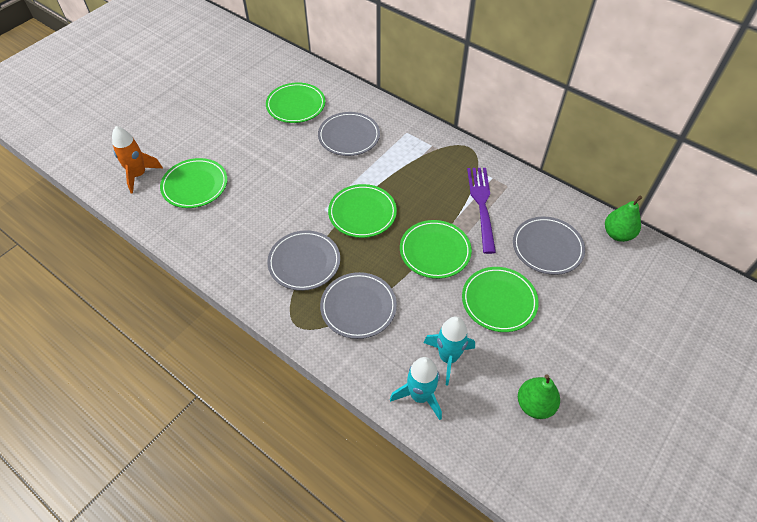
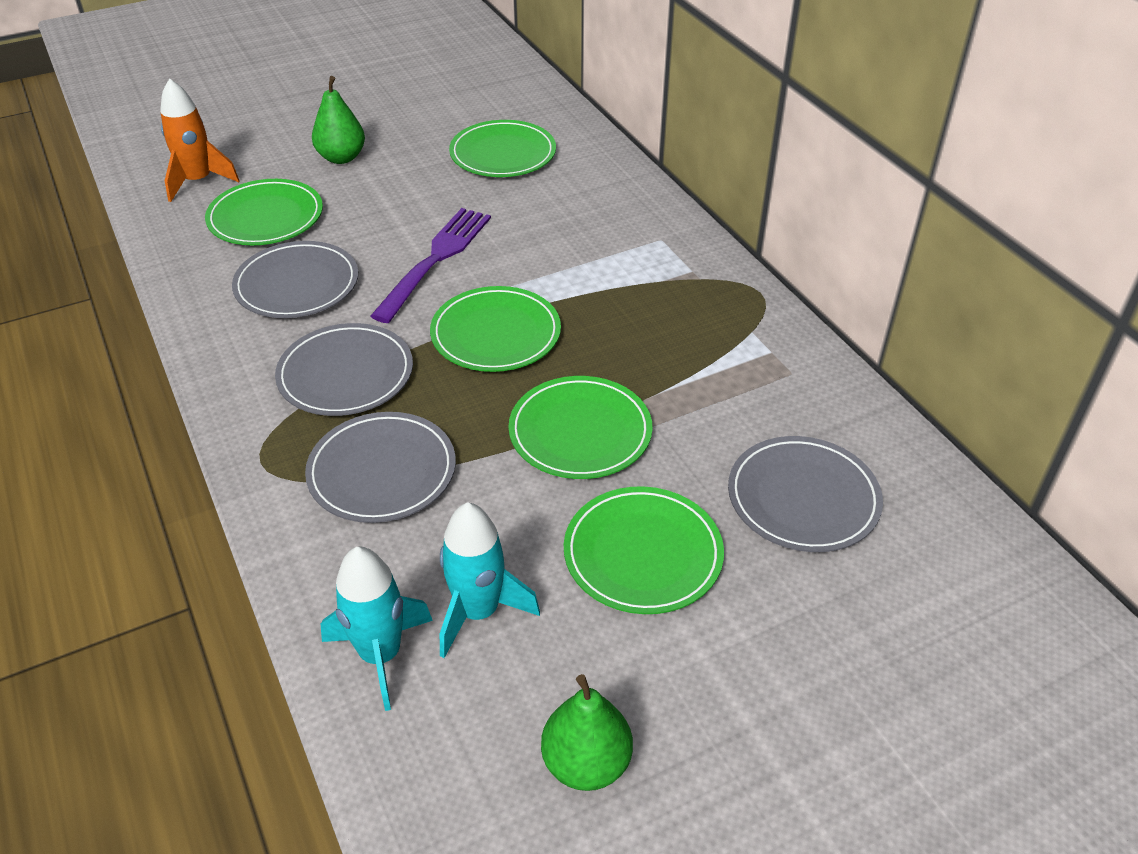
camera: 25 degrees right, 10 degrees down
grey plate [318,112,380,156] -> grey plate moved to [232,241,358,318]
purple fork [467,168,496,254] -> purple fork moved to [370,208,491,323]
green pear [605,196,642,242] -> green pear moved to [312,76,365,164]

